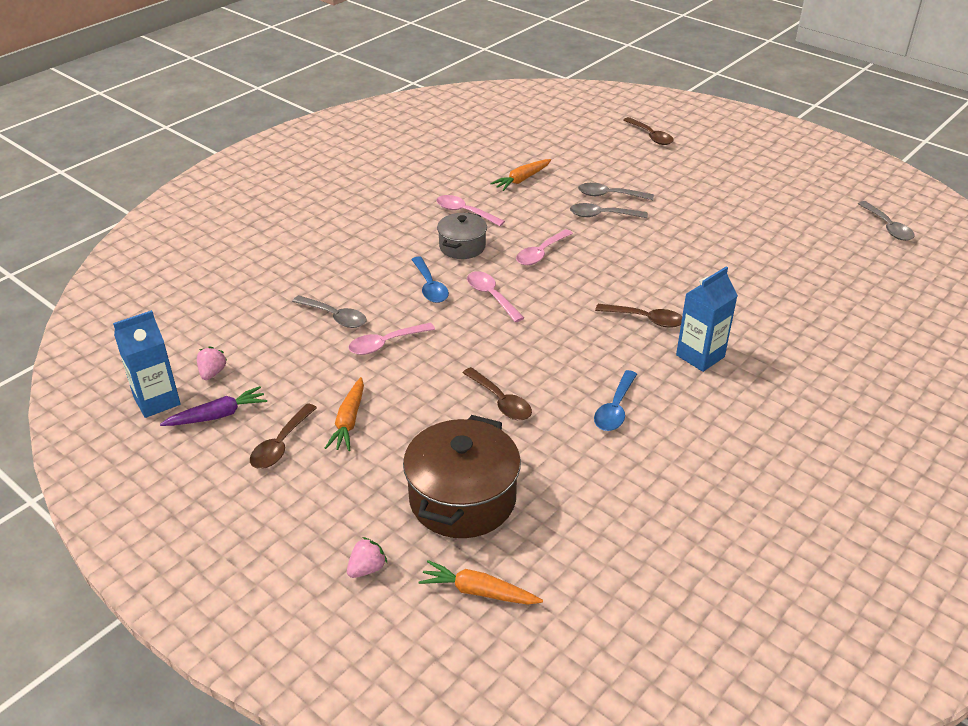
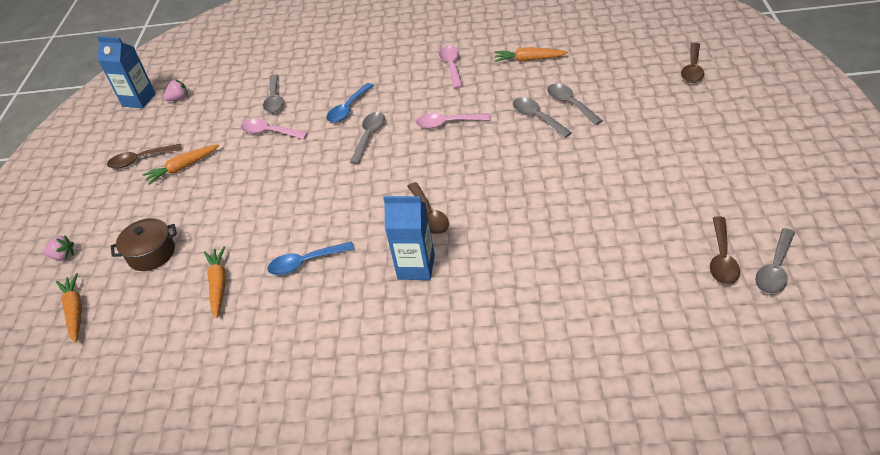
camera: 55 degrees right, 5 degrees up
purple carrot [160,386,267,426] -> none
brown pot [403,415,521,538] -> brown pot [111,218,177,271], size x0.58
grey pot [437,213,487,259] -> none
brown spoon [463,367,532,420] -> brown spoon moved to [710,216,740,285]
pink spoon [467,271,524,322] -> grey spoon [350,112,385,164]
none -> orange carrot [204,246,226,318]

